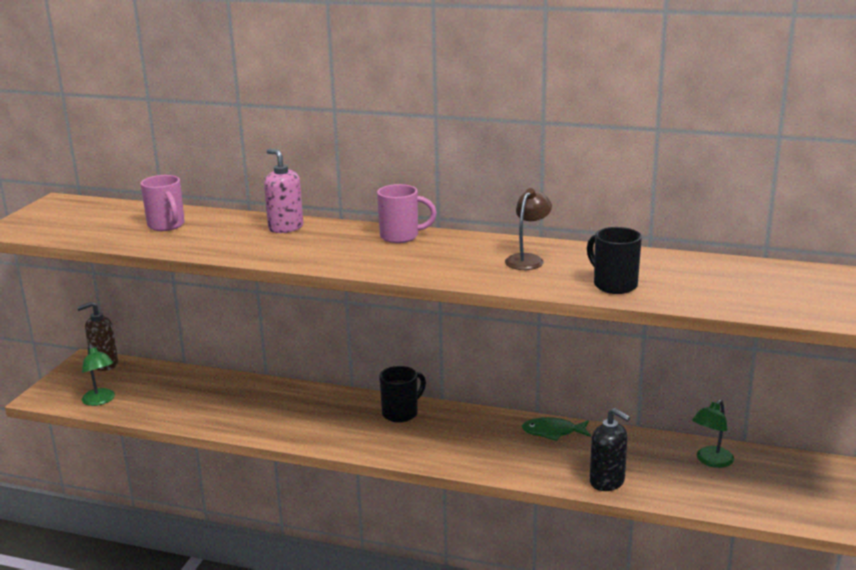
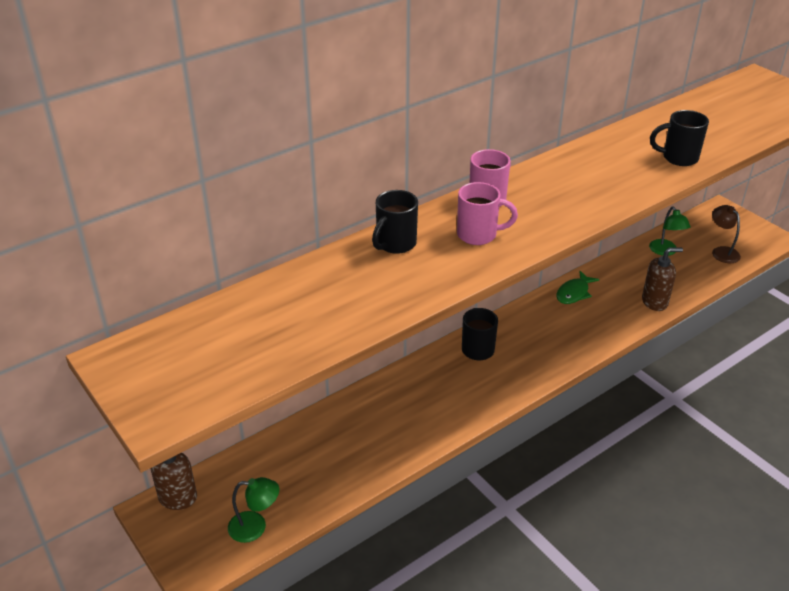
camera: 55 degrees left, 15 degrees up
pink mug [140,175,185,231] -> pink mug moved to [457,182,518,245]
pink soap dispenser [264,149,303,233] -> black mug [372,190,418,254]
brown lamp [505,188,552,270] -> brown lamp moved to [712,205,741,263]
black soap dispenser [590,408,630,491] -> brown soap dispenser [642,247,683,311]

